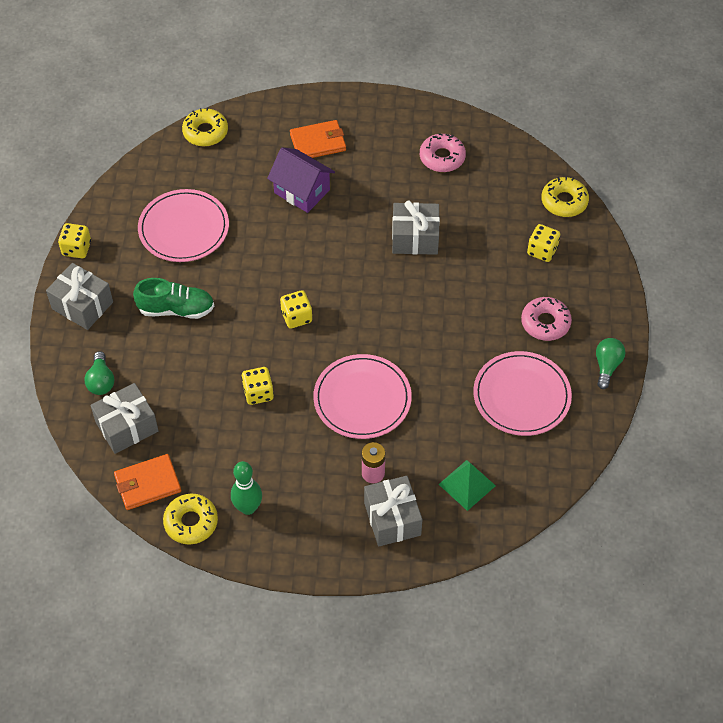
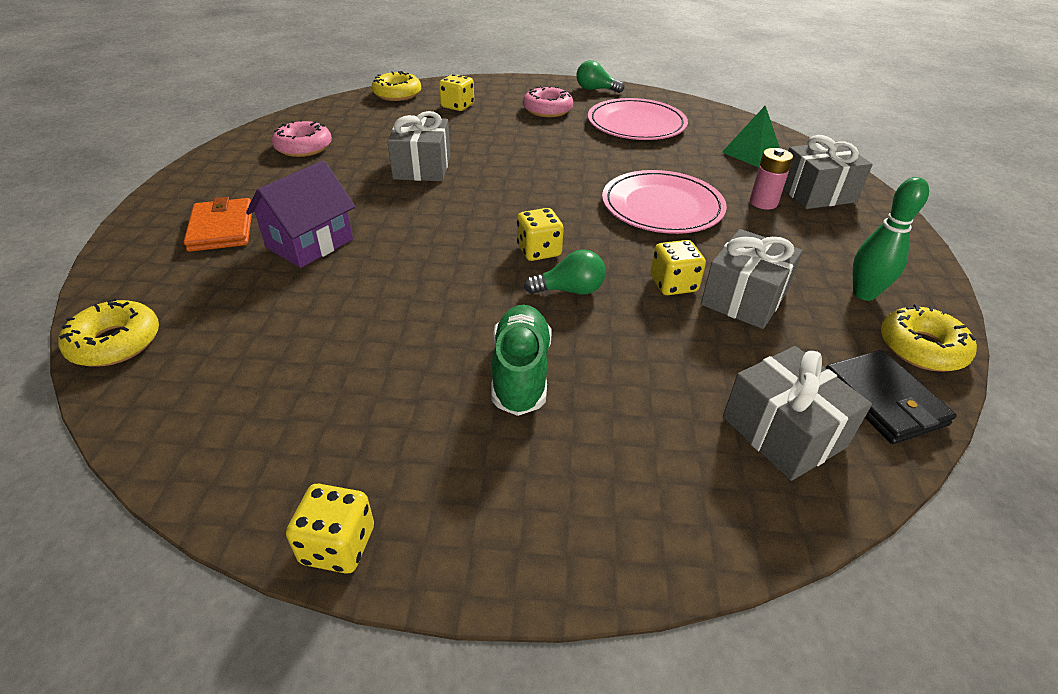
camera: 90 degrees left, 15 degrees down
grey gift [46,263,113,330] -> grey gift moved to [701,229,803,329]
green light bulb [84,351,114,395] -> green light bulb moved to [524,249,606,295]
orange wallet [114,454,181,510] -> black wallet [826,350,957,444]
pink plate [138,189,229,262] -> none

